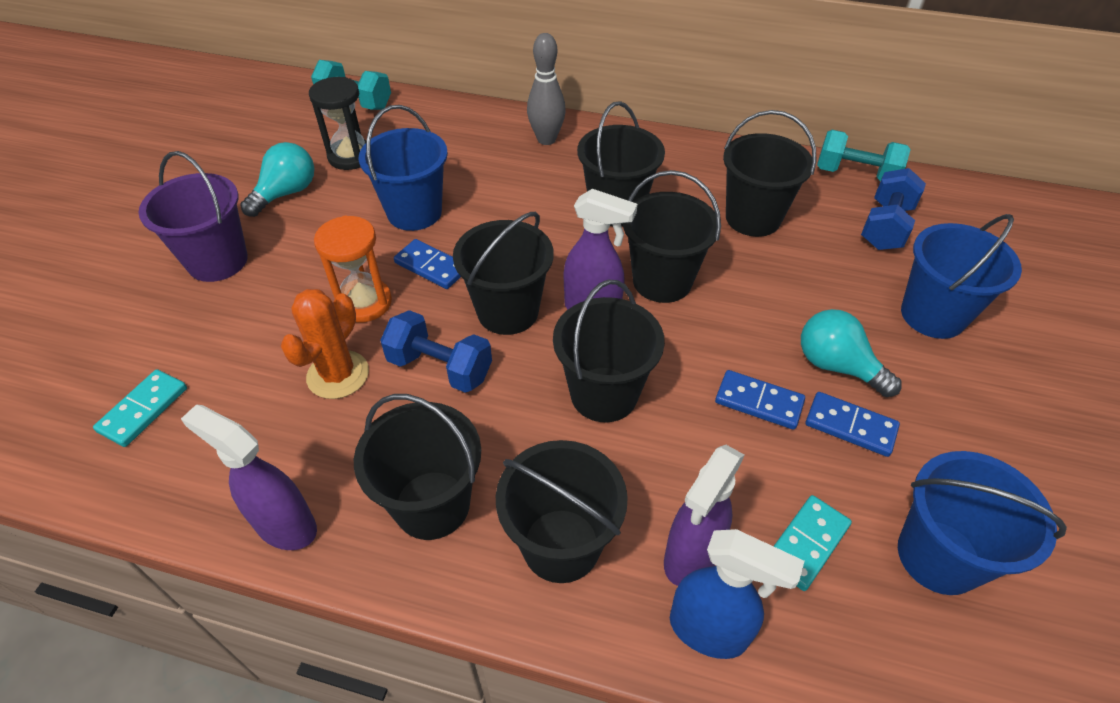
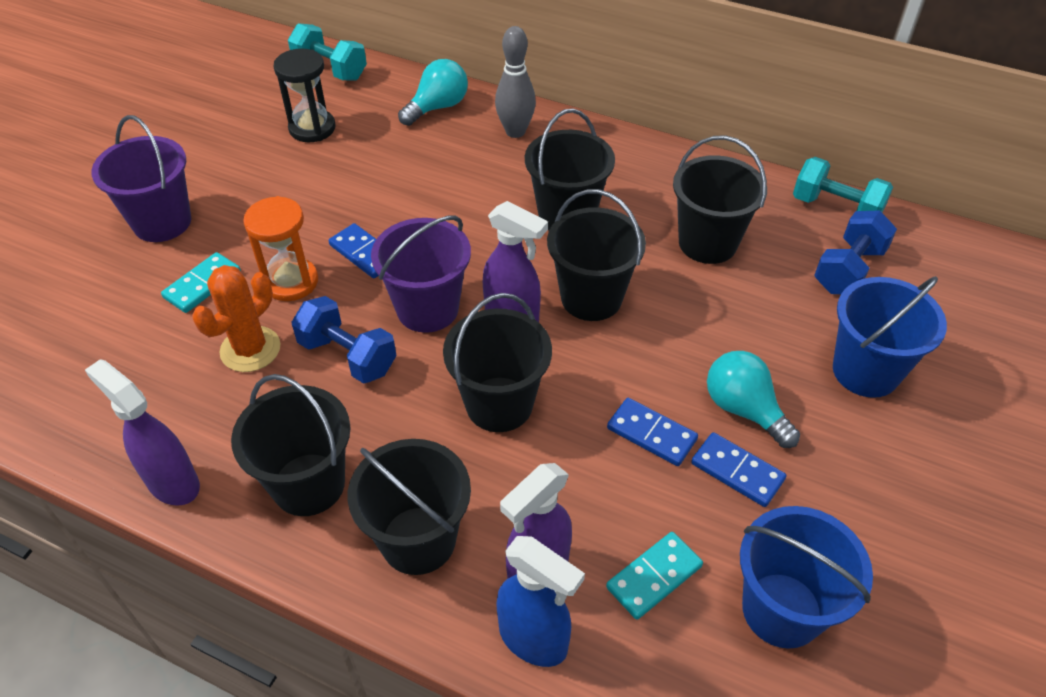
camera: 10 degrees right, 0 degrees up
turquoise domino [93,369,187,447] -> turquoise domino moved to [161,252,241,313]
turquoise light bulb [240,142,314,217] -> turquoise light bulb moved to [398,59,468,126]
blue bucket [359,105,448,231] -> none
black bucket [453,212,554,335] -> purple bucket [371,216,471,333]

